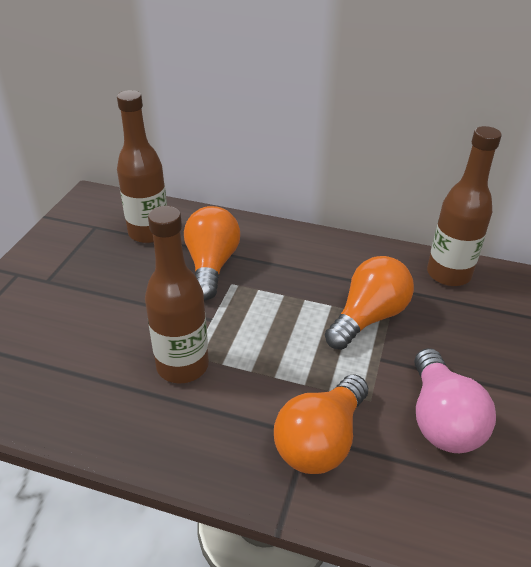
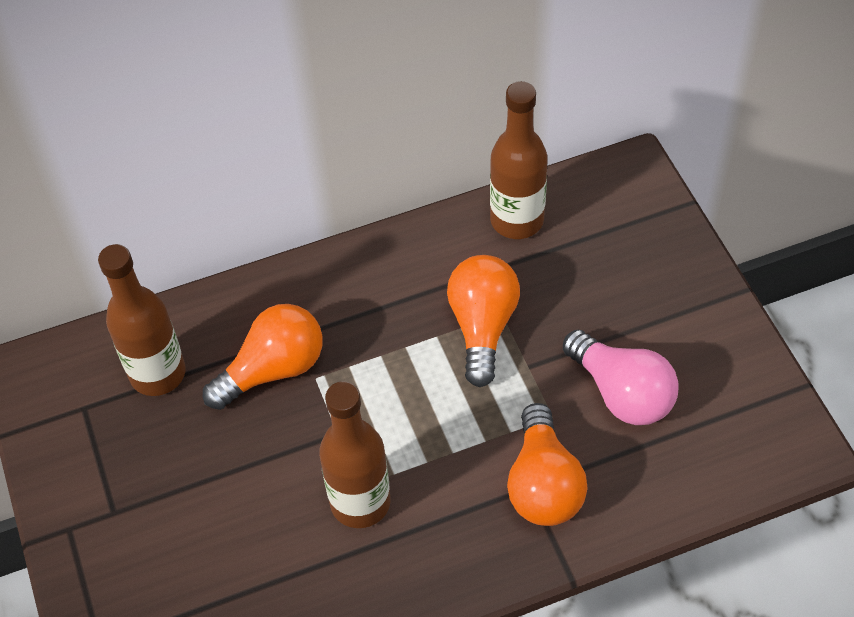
camera: 35 degrees left, 15 degrees up
orange light bulb [184,206,240,300] -> orange light bulb turned 90 degrees clockwise [203,304,323,410]

